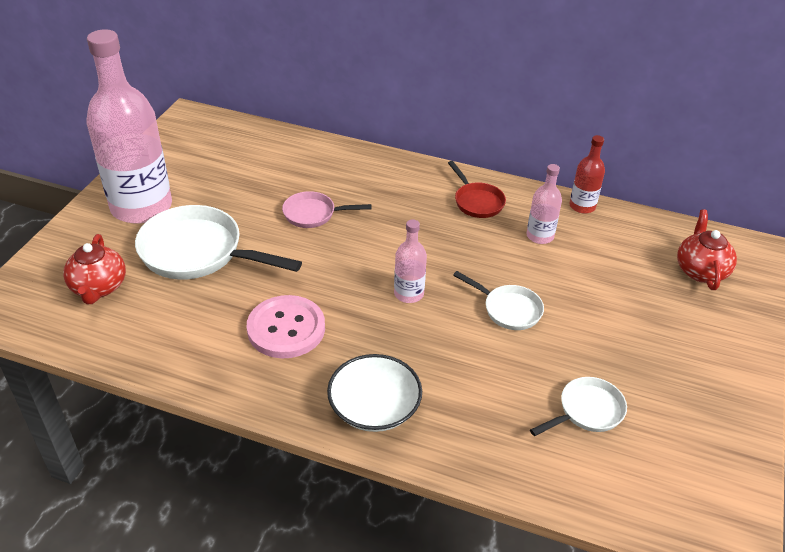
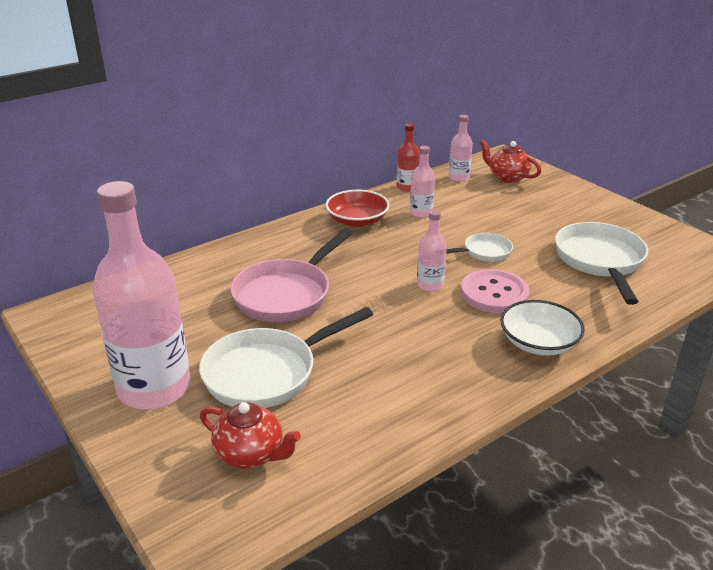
camera: 55 degrees left, 10 degrees down
pink button [247,295,325,358] -> pink button moved to [461,269,530,313]
pink pan [282,191,372,228] -> pink pan [231,228,353,322], size x1.86
red pan [448,161,506,218] -> red bowl [326,190,390,227]
white pan [530,377,627,436] -> white pan [555,222,648,305], size x1.86
none -> pink bottle [449,115,473,182]

